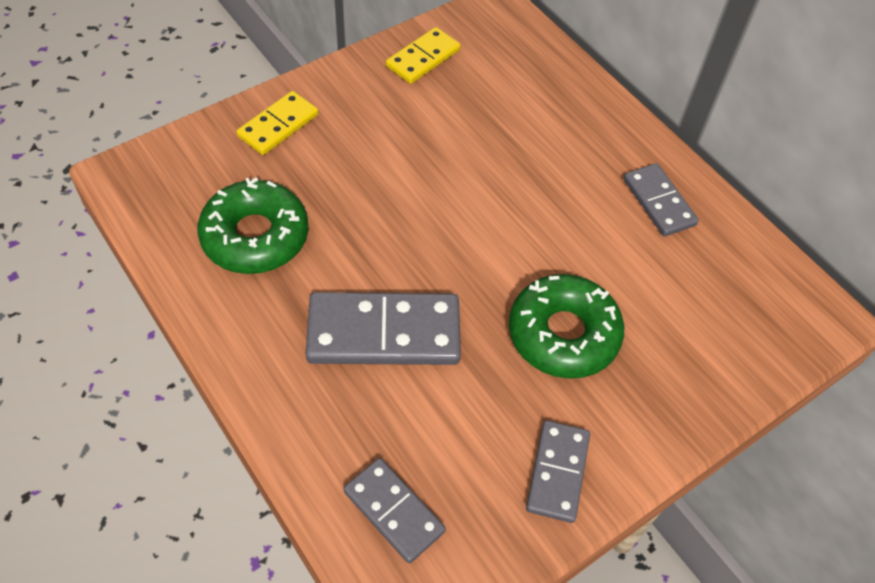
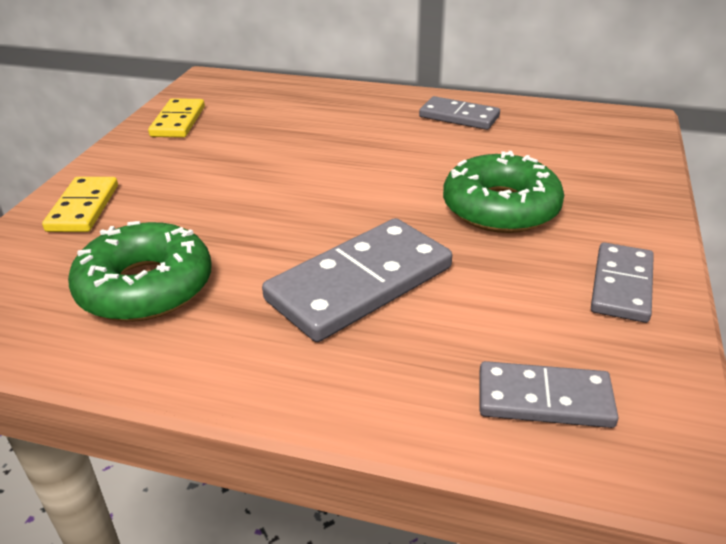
camera: 35 degrees left, 20 degrees down
grey domino [526,420,590,523] -> grey domino turned 45 degrees clockwise [591,242,654,323]

